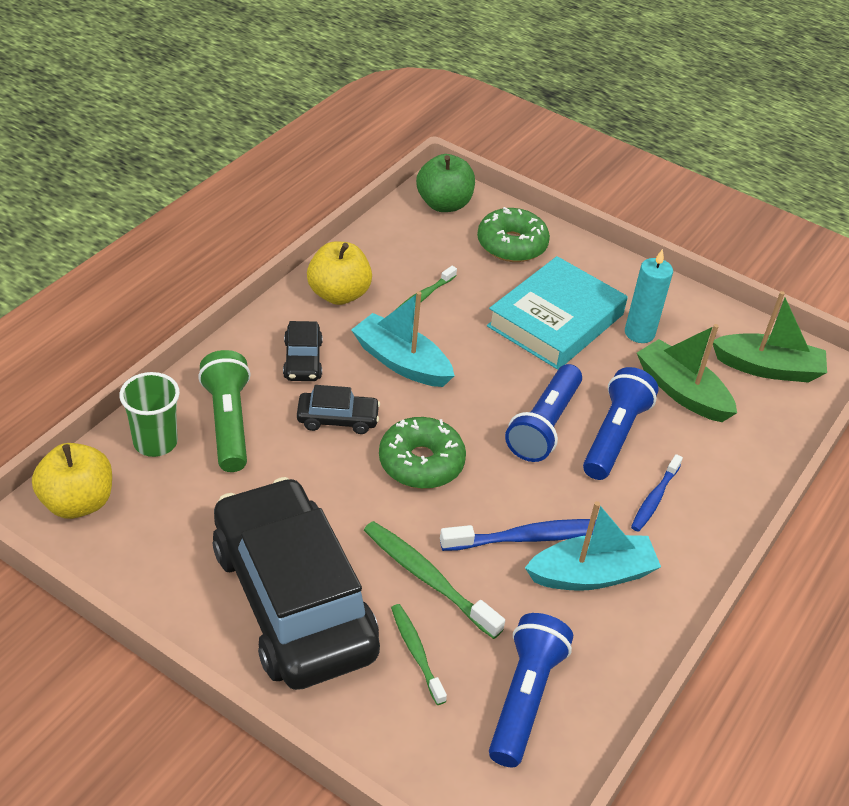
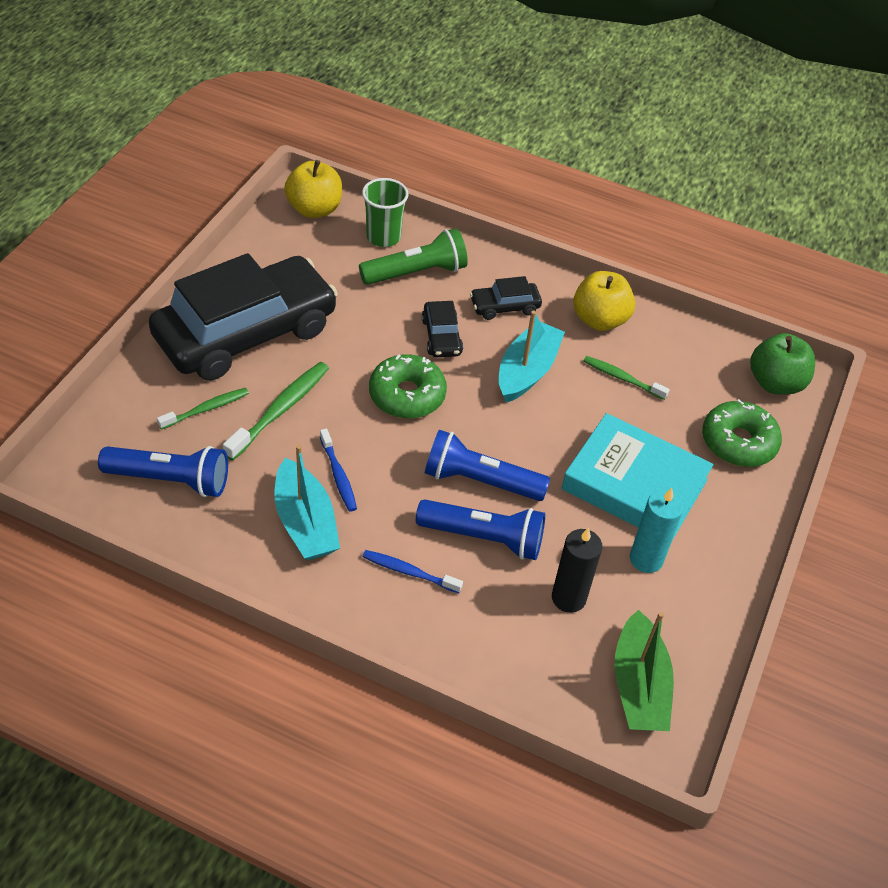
camera: 80 degrees right, 5 degrees up
blue toothbrush [440,519,597,551] -> blue toothbrush [320,429,357,512], size x0.63
green boat [637,324,737,422] -> black candle [552,528,602,613]

